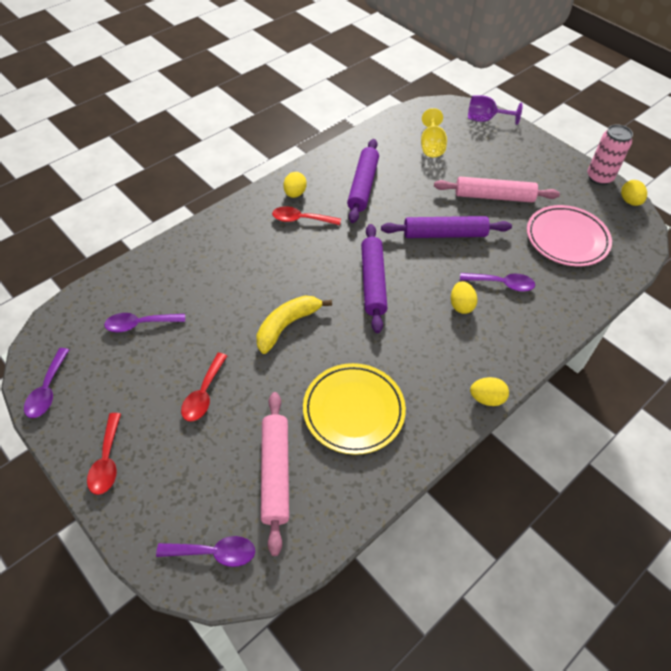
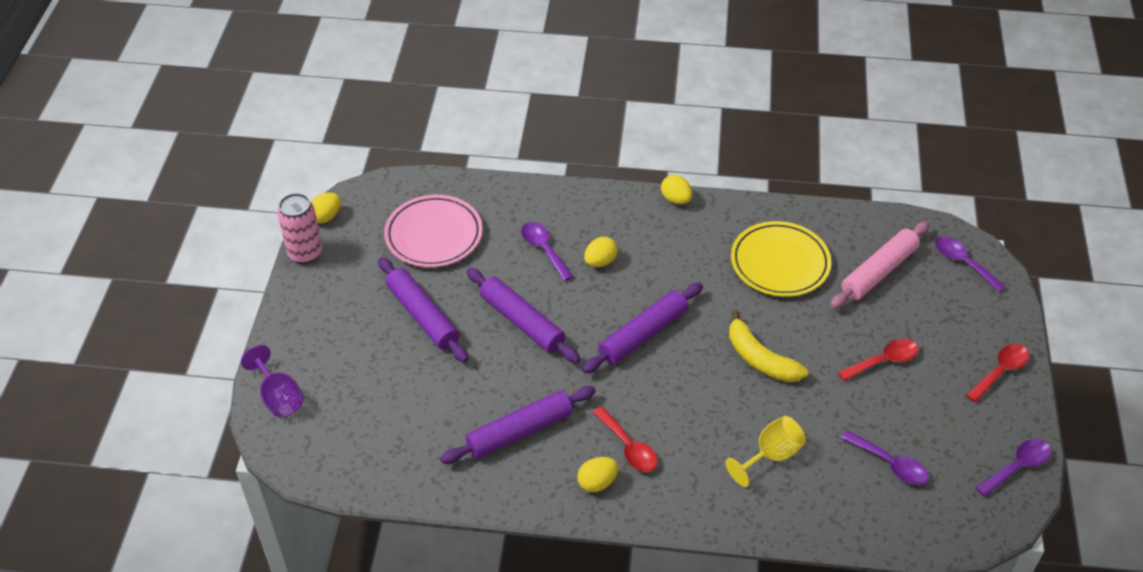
camera: 130 degrees left, 5 degrees down
yellow banana [256,296,332,354] -> yellow banana turned 45 degrees clockwise [729,310,808,382]
yellow goblet [421,108,447,157] -> yellow goblet moved to [725,416,806,487]
pink rolling pin [434,177,560,203] -> purple rolling pin [378,257,468,363]

